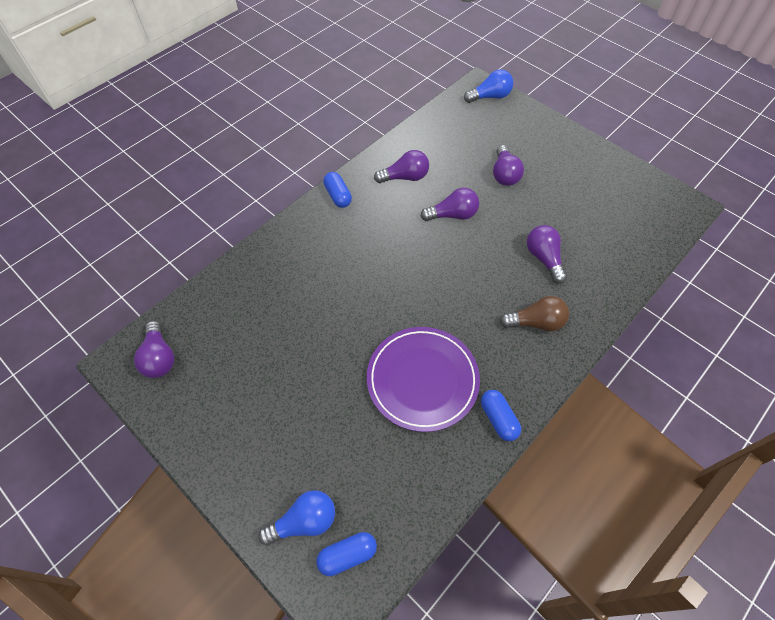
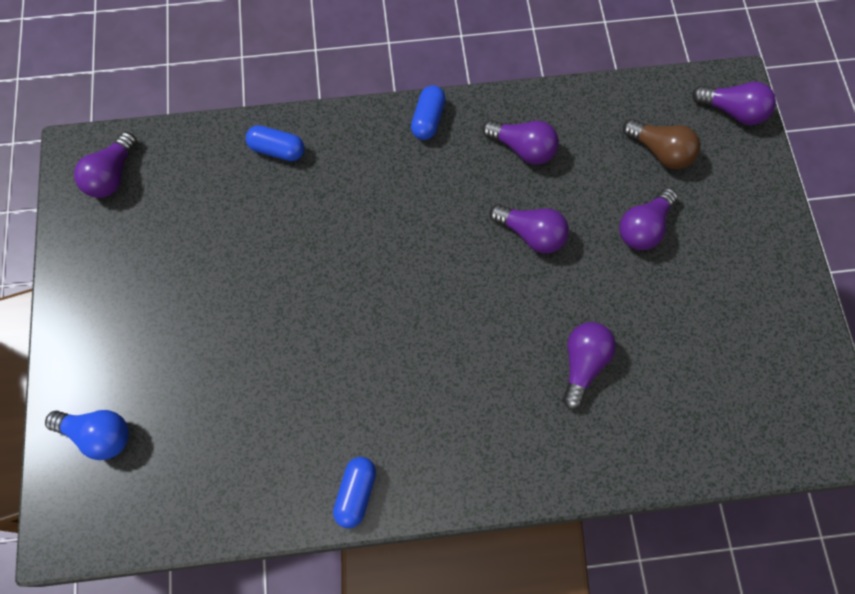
camera: 40 degrees right, 10 degrees up
blue capsule [316,532,377,576] -> blue capsule moved to [246,125,305,161]
purple plate [367,327,480,432] -> none
blue light bulb [464,69,513,103] -> purple light bulb [692,82,776,125]
brown light bulb [500,296,569,332] -> brown light bulb moved to [623,119,700,169]

